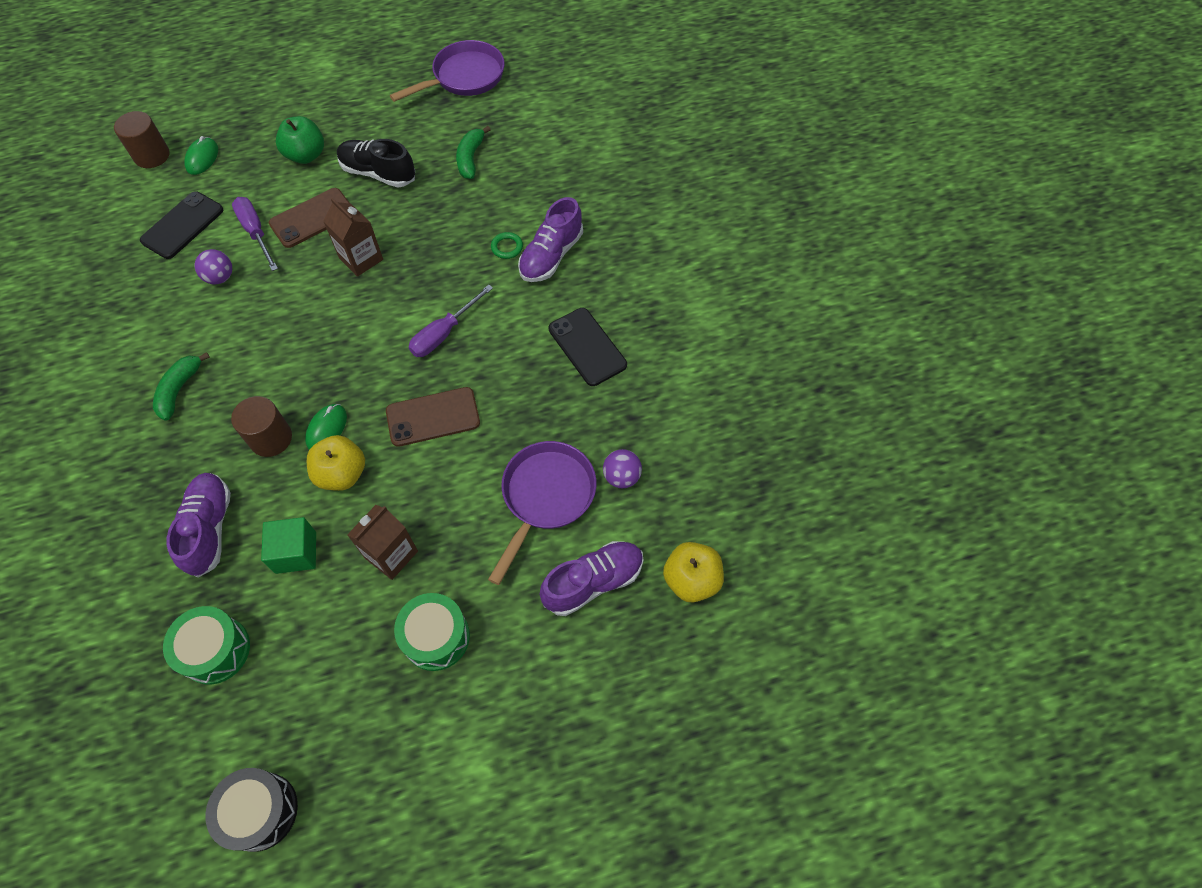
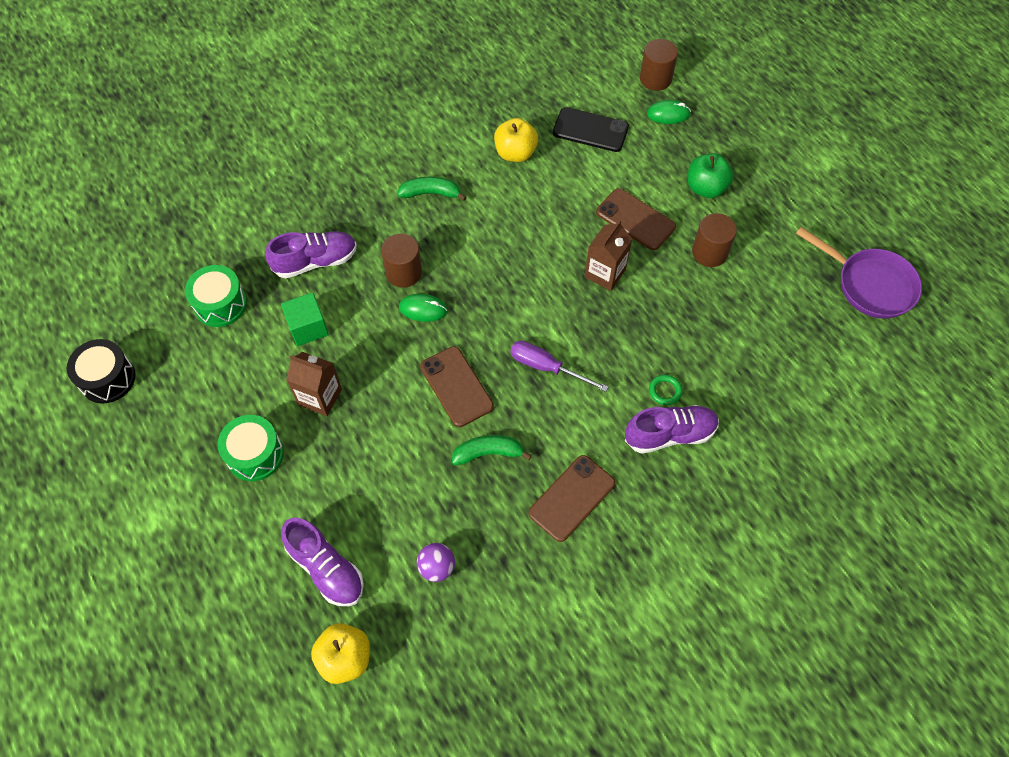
camera: 75 degrees right, 0 degrees up
purple ball [195,249,232,285] -> none
purple screwdriver [232,197,278,271] -> none
yellow apple [307,435,365,491] -> yellow apple moved to [494,118,538,162]
black shoe [337,139,415,188] -> brown cylinder [692,213,737,267]
green banana [456,126,491,179] -> green banana moved to [452,435,532,465]
purple pan [488,441,596,585] -> none
purple shoe [518,197,583,282] -> purple shoe turned 150 degrees clockwise [625,405,719,454]
black phone [549,308,627,386] -> brown phone [528,455,615,542]

